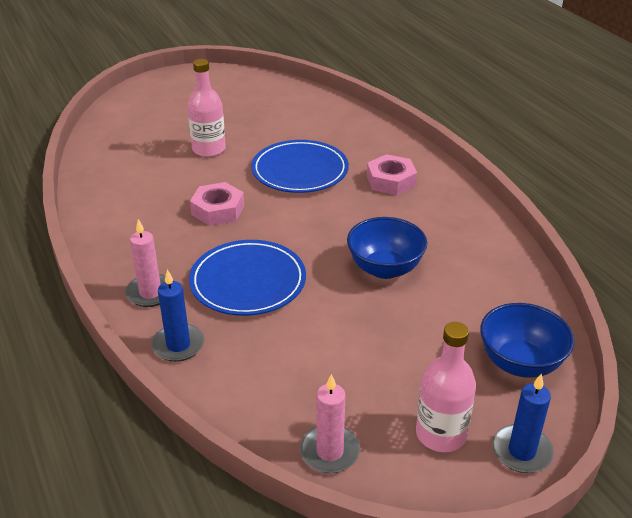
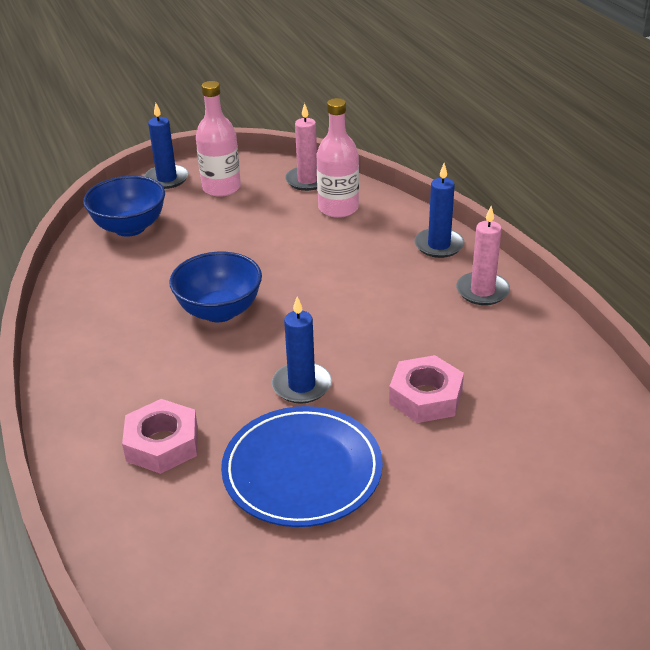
camera: 175 degrees left, 0 degrees up
pink bottle [188,59,226,157] -> pink bottle moved to [317,98,359,218]
blue plate [189,240,306,316] -> none
none -> blue candle [272,296,332,404]

